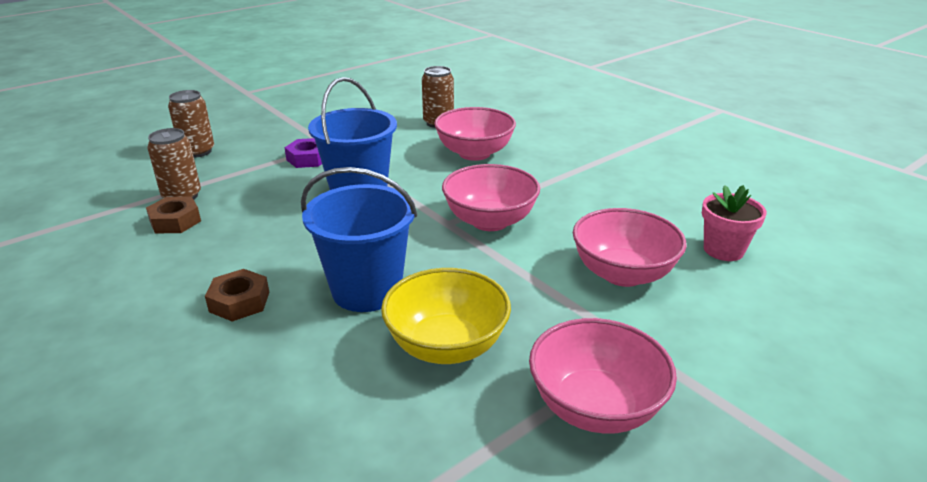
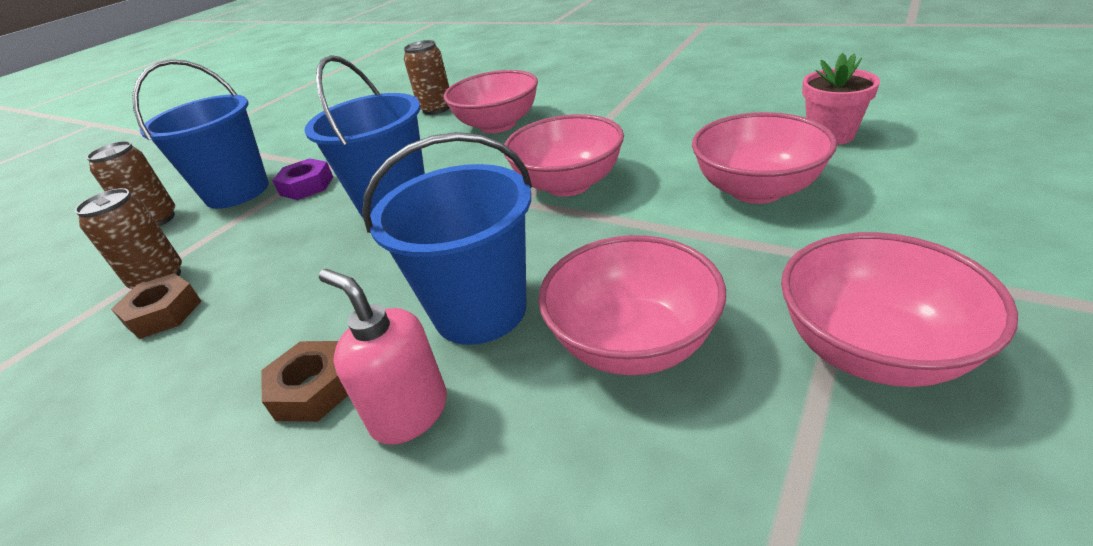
camera: 15 degrees left, 5 degrees up
yellow bowl [381,268,511,364] -> pink bowl [538,235,726,375]
none -> blue bucket [132,59,269,209]
none -> pink soap dispenser [319,269,447,445]

